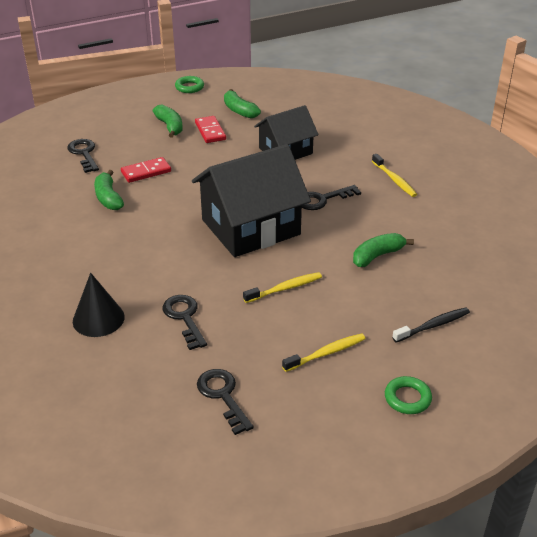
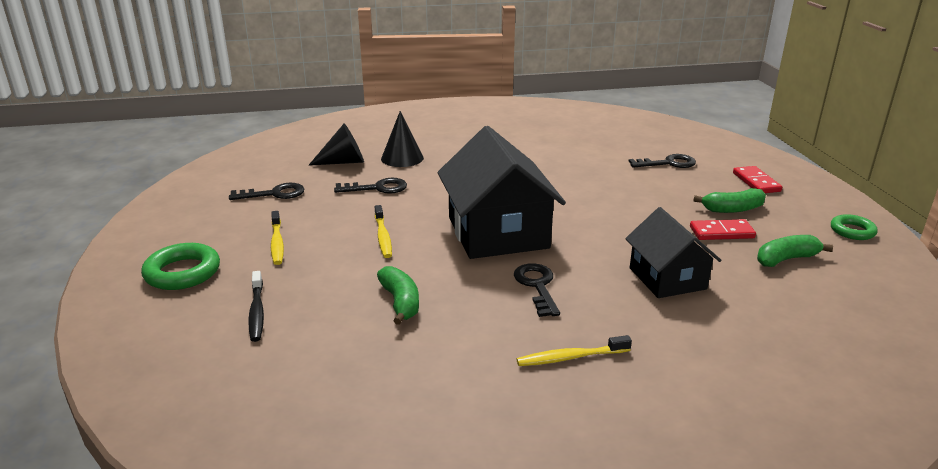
camera: 105 degrees right, 10 degrees down
green banana [94,170,124,210] -> none
red domino [121,157,171,183] -> red domino moved to [733,166,782,193]
green ring [385,376,432,414] -> green ring [141,243,220,290], size x1.57
none -> black cone [309,123,364,166]

